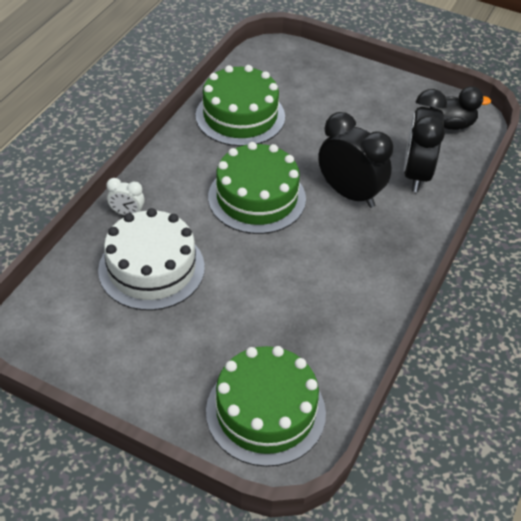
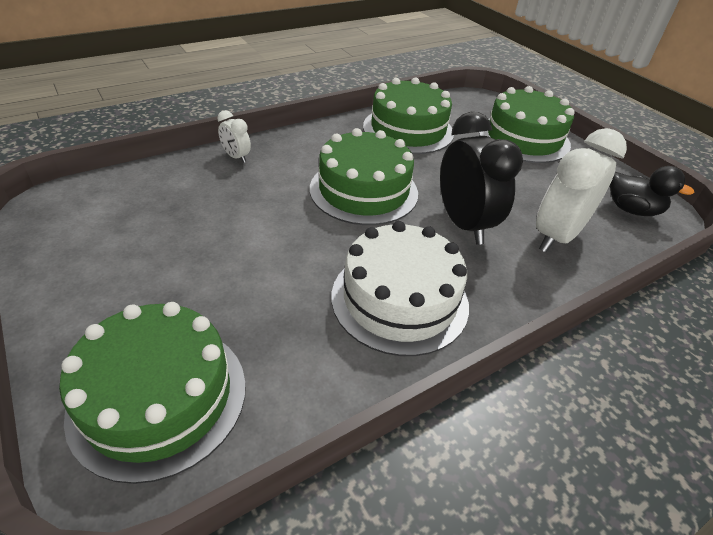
camera: 30 degrees right, 5 degrees down
white cake [98,208,205,311] -> white cake moved to [332,221,469,356]
black clock [404,89,447,192] -> white clock [536,128,627,252]
none -> green cake [479,86,575,163]

